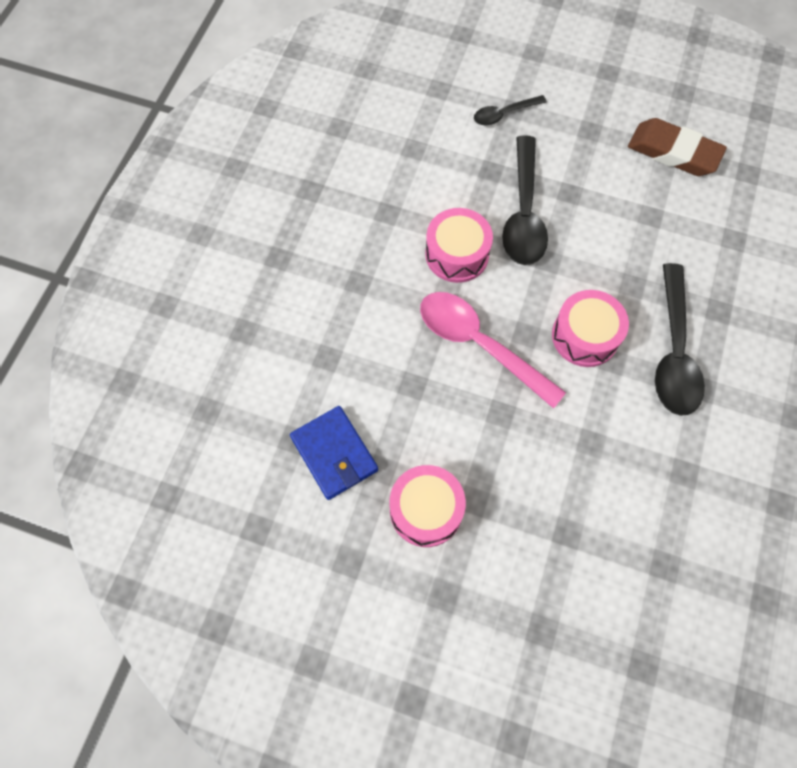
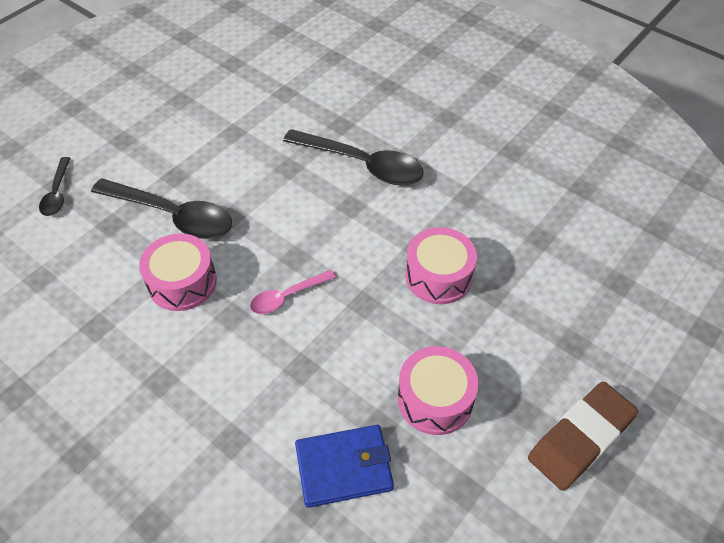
camera: 70 degrees left, 15 degrees down
pink spoon [420,292,566,409] -> pink spoon [250,270,336,314], size x0.53
pink drum [552,290,629,367] -> pink drum moved to [405,227,477,304]
brown eraser [628,118,727,176] -> brown eraser moved to [528,382,638,491]

